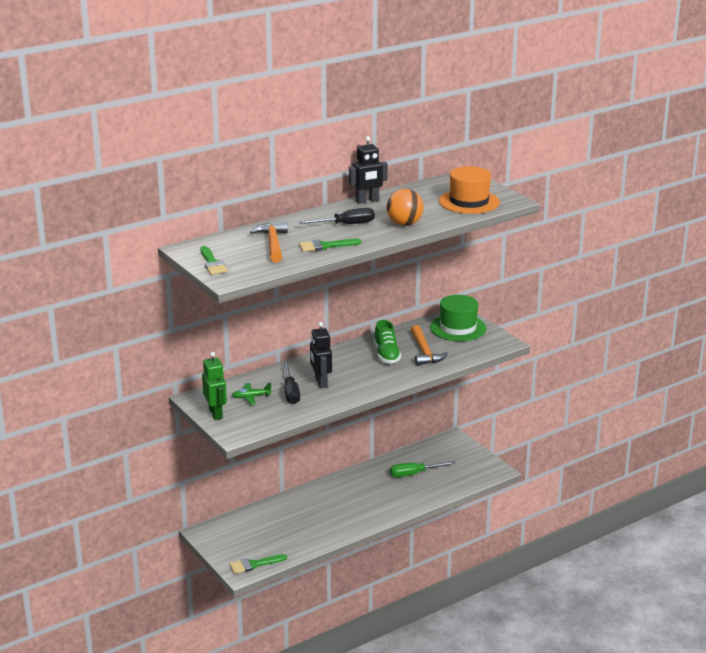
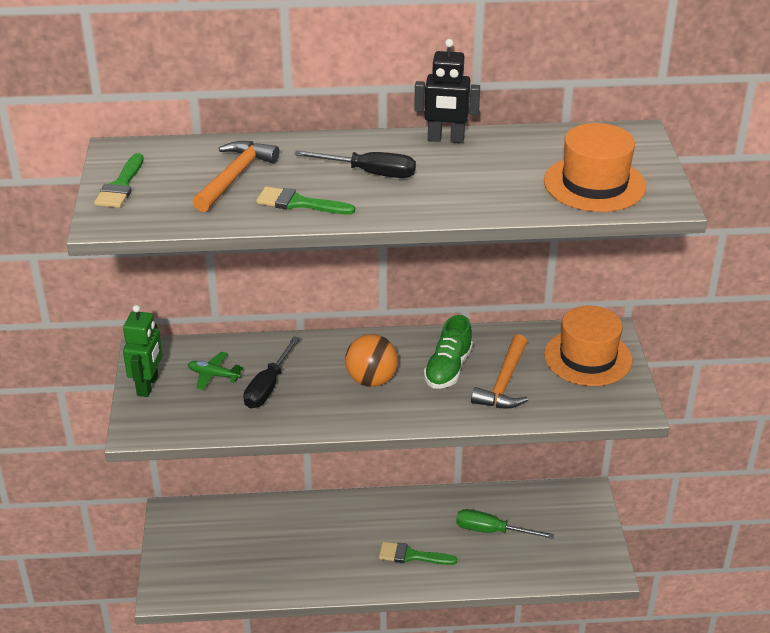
camera: 30 degrees right, 10 degrees up
green brush [230,554,287,574] -> green brush moved to [379,542,457,565]
black robot [310,322,332,388] -> none
orange ball [387,189,424,226] -> orange ball moved to [345,334,398,387]
green hat [430,295,486,341] -> orange hat [544,306,632,386]

